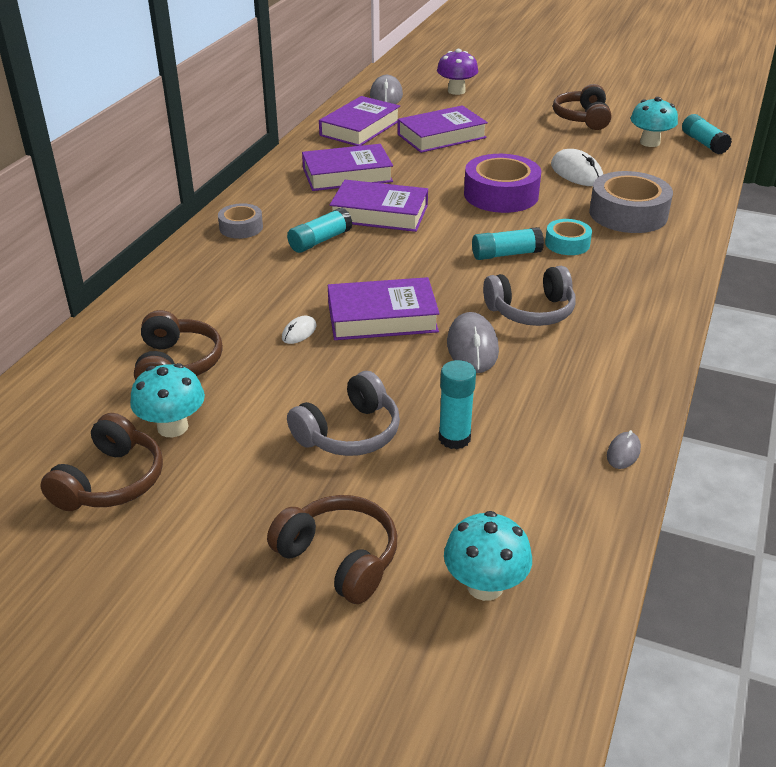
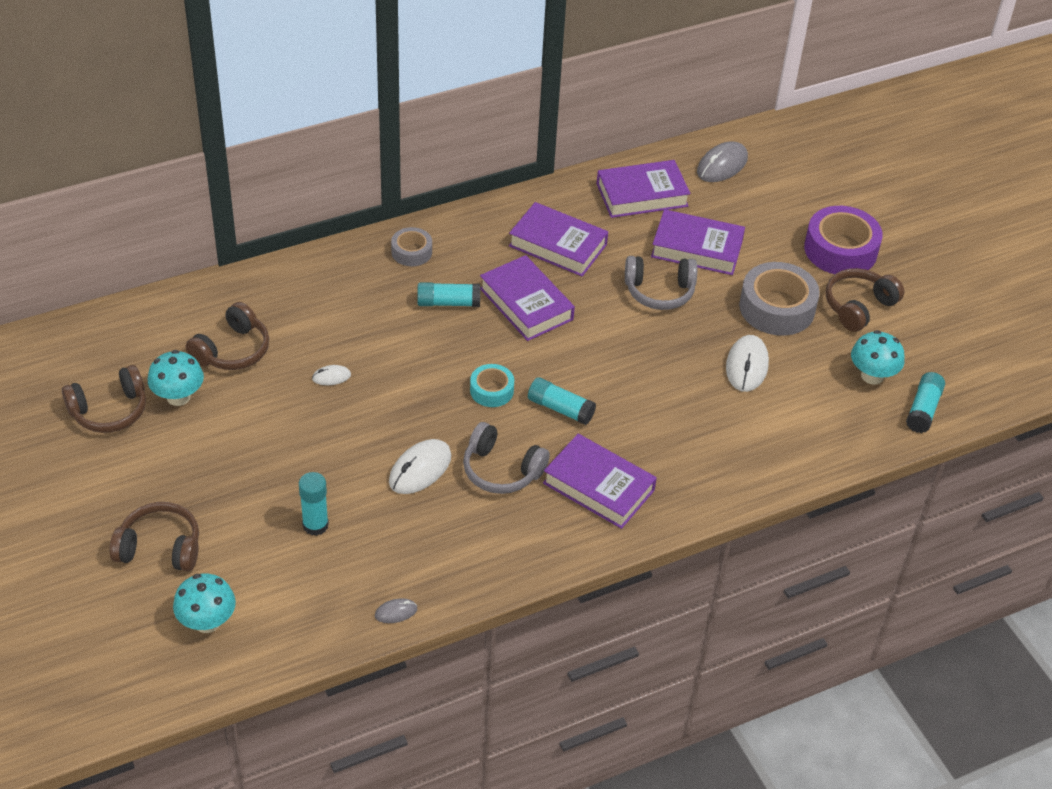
camera: 40 degrees right, 10 degrees up
brown headphones [267,495,397,604] -> brown headphones turned 75 degrees counterclockwise [110,502,199,571]
grey headphones [287,371,400,456] -> grey headphones moved to [625,256,697,310]
purple book [328,277,440,340] -> purple book moved to [543,434,657,529]
purple mushroom [437,49,478,95] -> none
grey mouse [447,312,499,373] -> white mouse [389,439,451,494]
purple tape [464,154,541,213] -> purple tape moved to [804,206,883,274]
turquoise tape [545,219,592,255] -> turquoise tape moved to [470,364,514,407]
grey tape [589,171,673,233] -> grey tape moved to [739,262,820,336]

